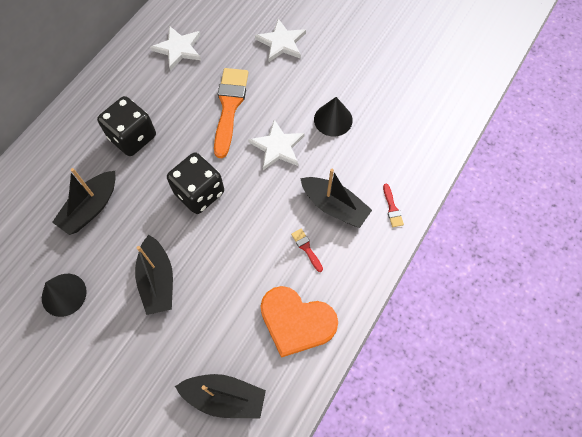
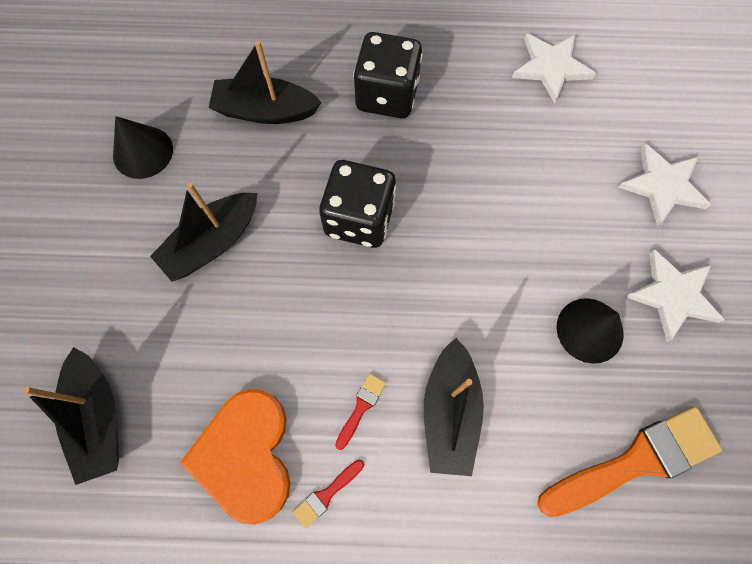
camera: 60 degrees right, 5 degrees up
orange brush [214,68,248,158] -> orange brush moved to [537,407,722,517]
white star [248,120,305,170] -> white star moved to [625,249,724,342]
red brush [383,184,404,227] -> red brush moved to [293,459,364,529]

